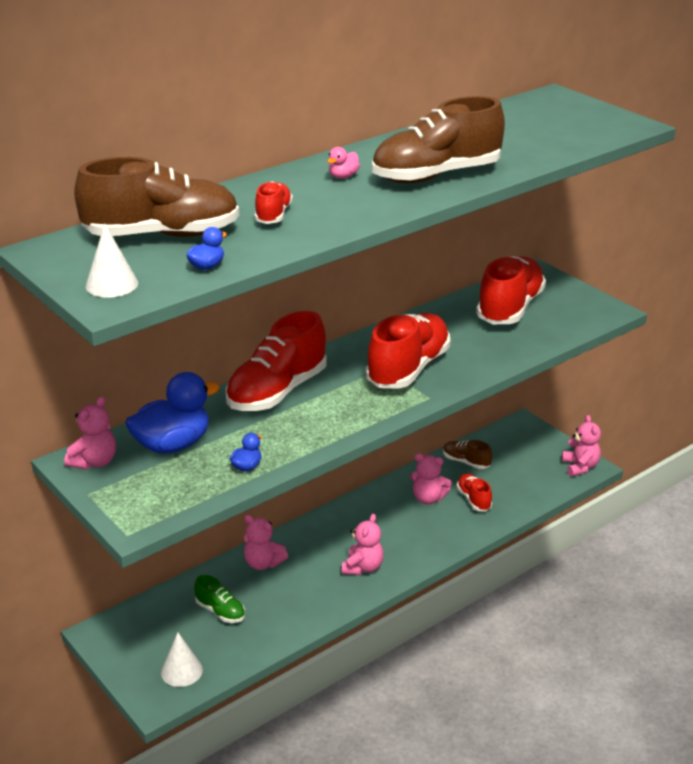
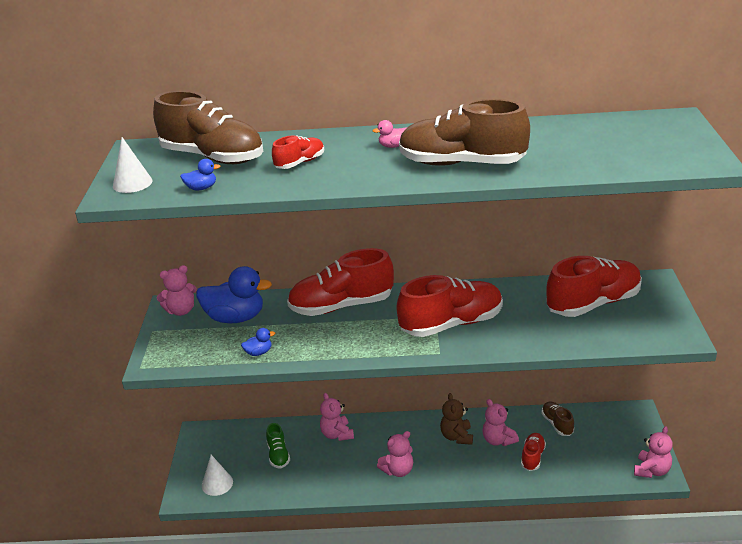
camera: 40 degrees right, 0 degrees up
none -> brown teddy bear [440,393,473,445]

